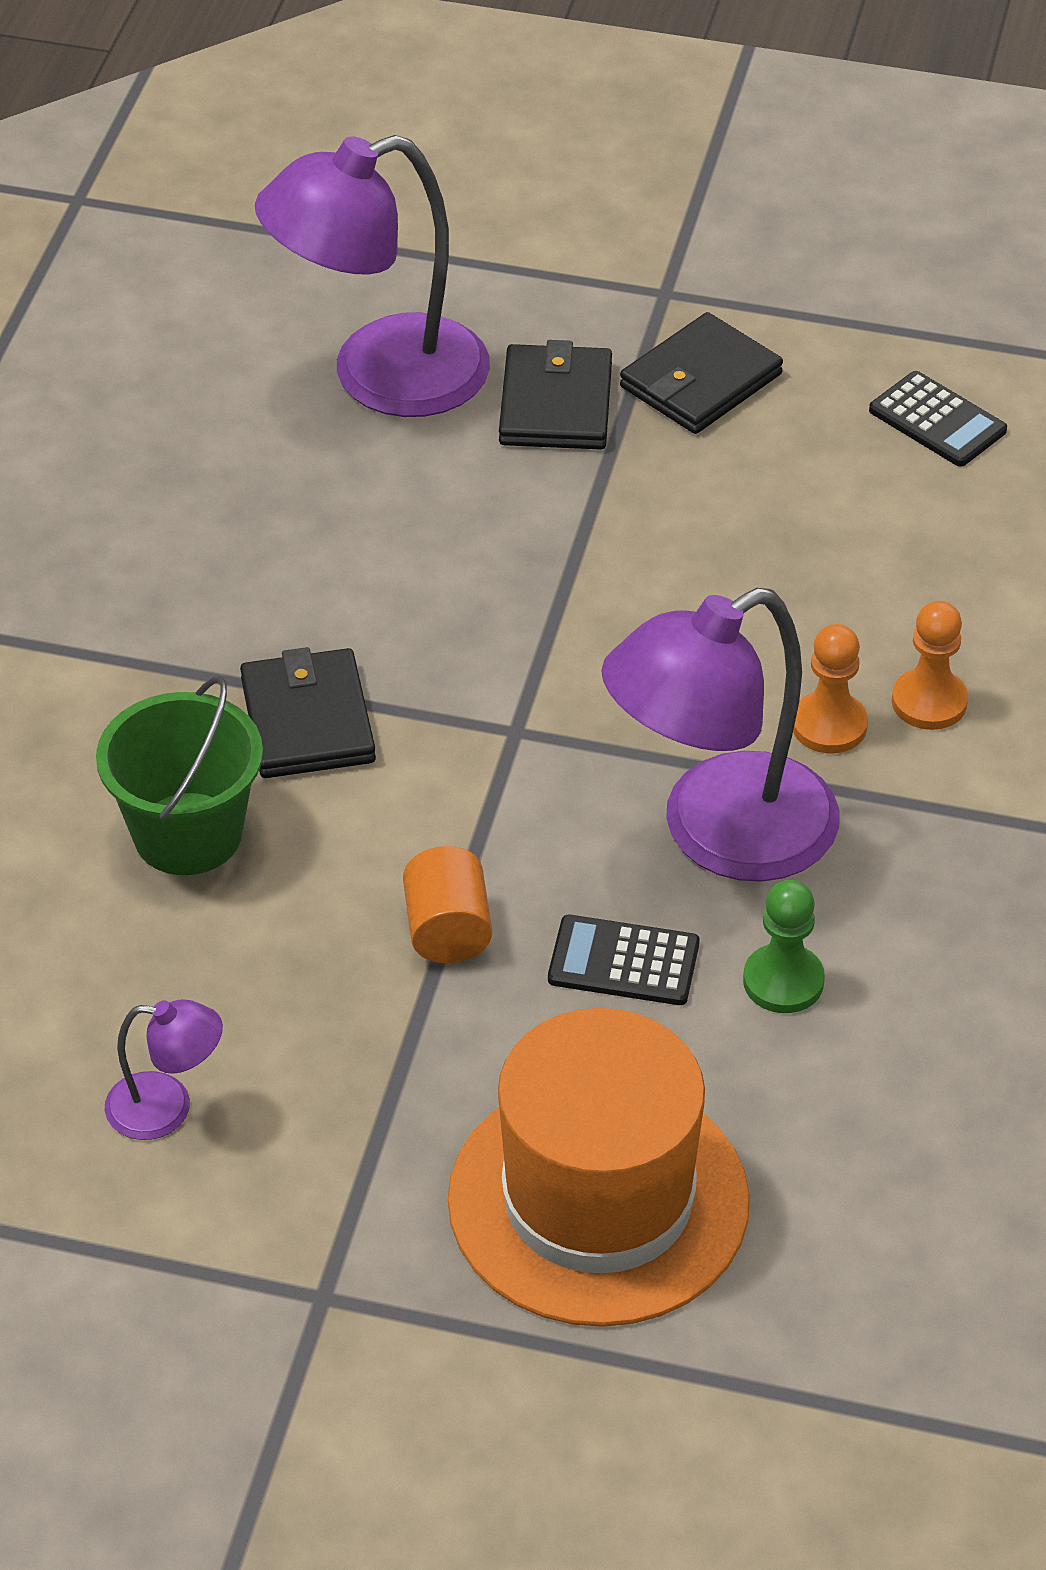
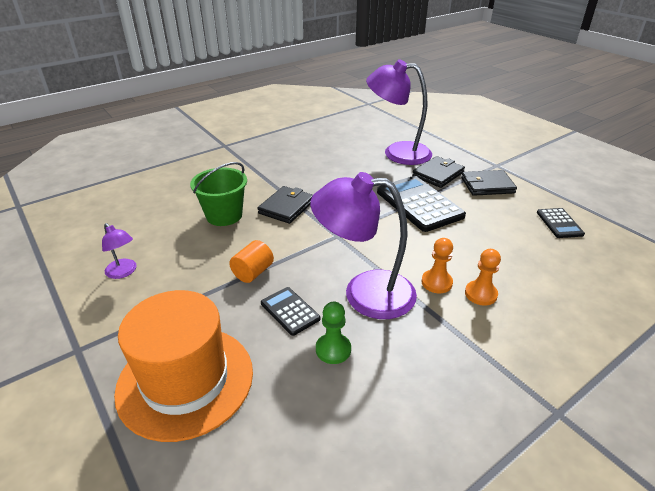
camera: 40 degrees right, 10 degrees down
none -> black calculator [377,176,466,232]

